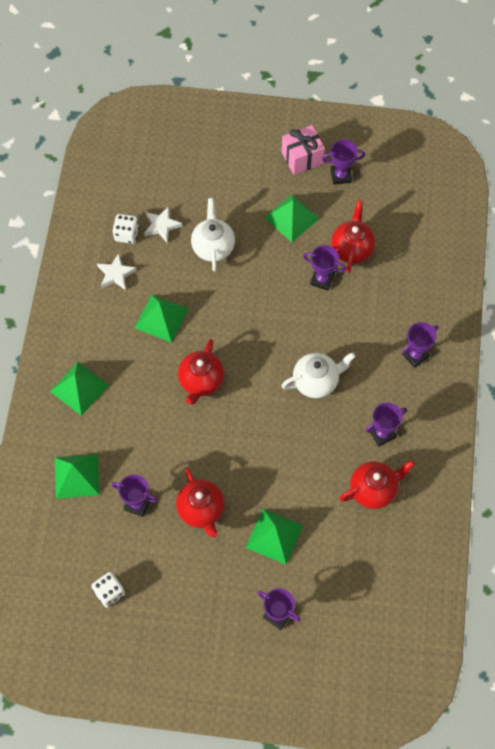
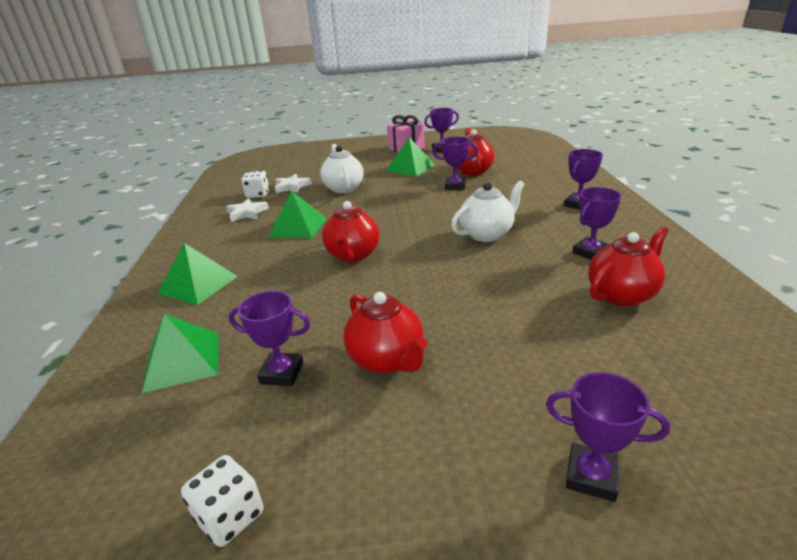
camera: 10 degrees left, 35 degrees down
green pyramid [246,509,303,565] -> none

